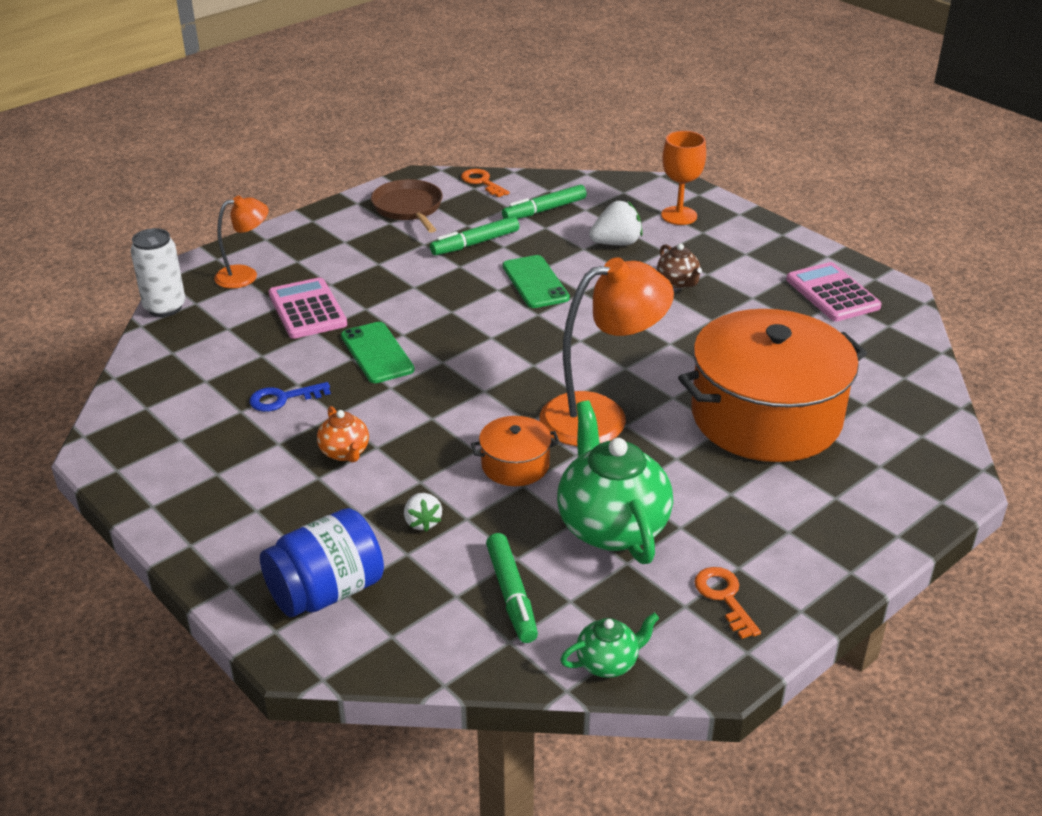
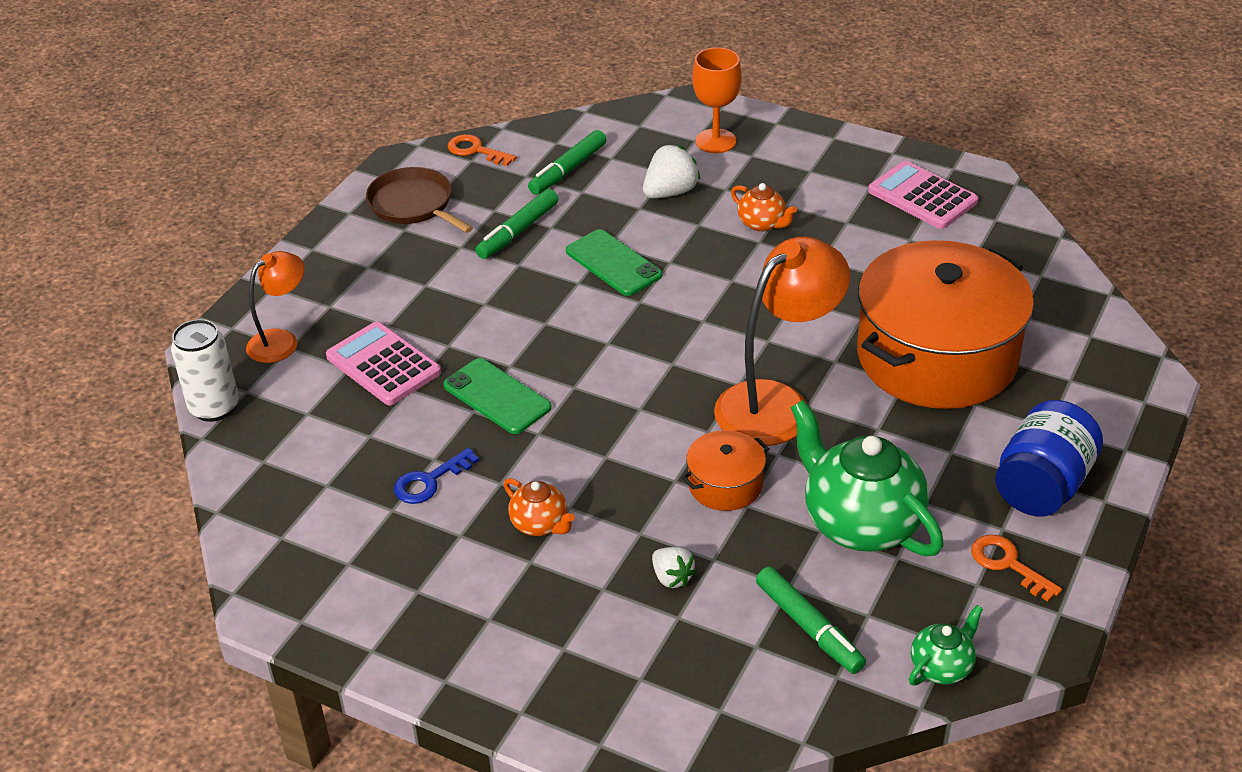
camera: 20 degrees left, 5 degrees up
blue jar [260,508,384,617] -> blue jar moved to [995,400,1103,516]
brown teapot [657,244,702,288] -> orange teapot [731,183,797,232]

